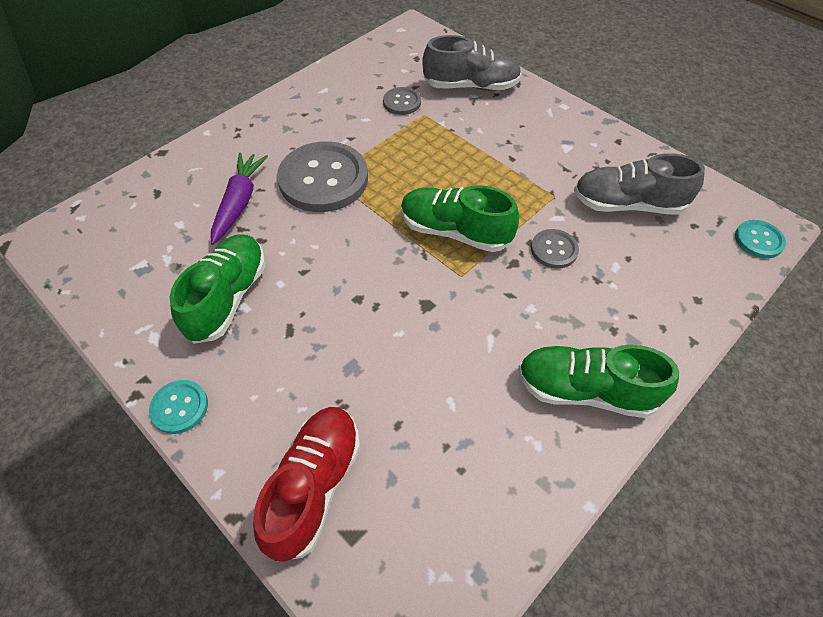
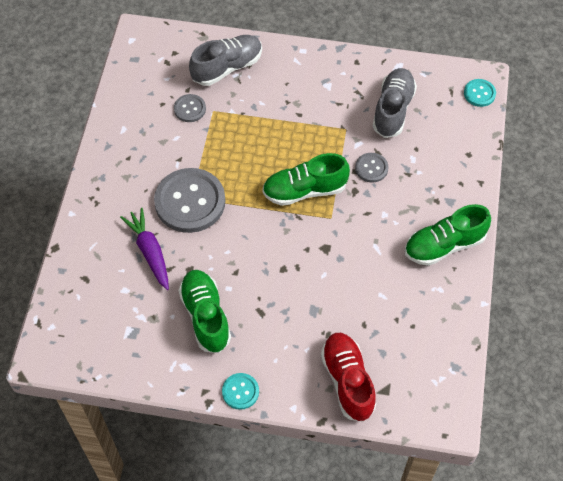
camera: 35 degrees left, 5 degrees up
grey shoe [574,153,705,215] -> grey shoe turned 135 degrees clockwise [372,68,417,138]

